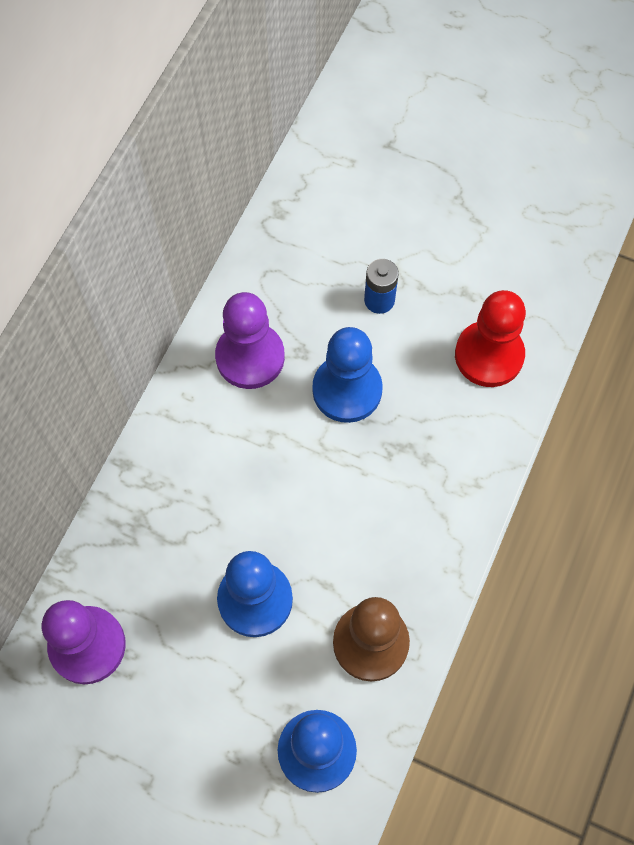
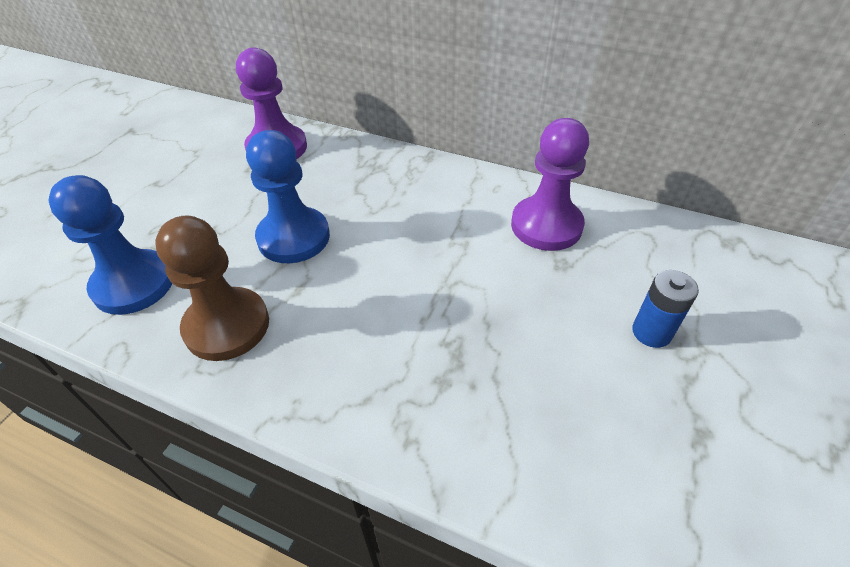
camera: 90 degrees right, 20 degrees down
blue pawn [312,327,383,423] -> none
red pawn [455,290,526,387] -> none

